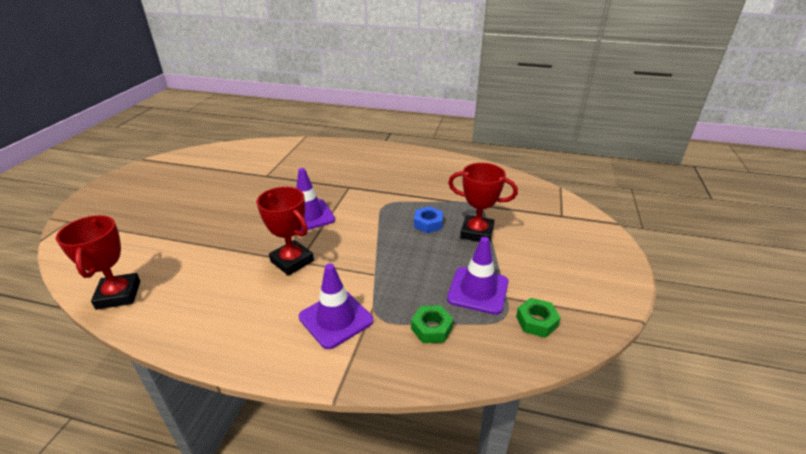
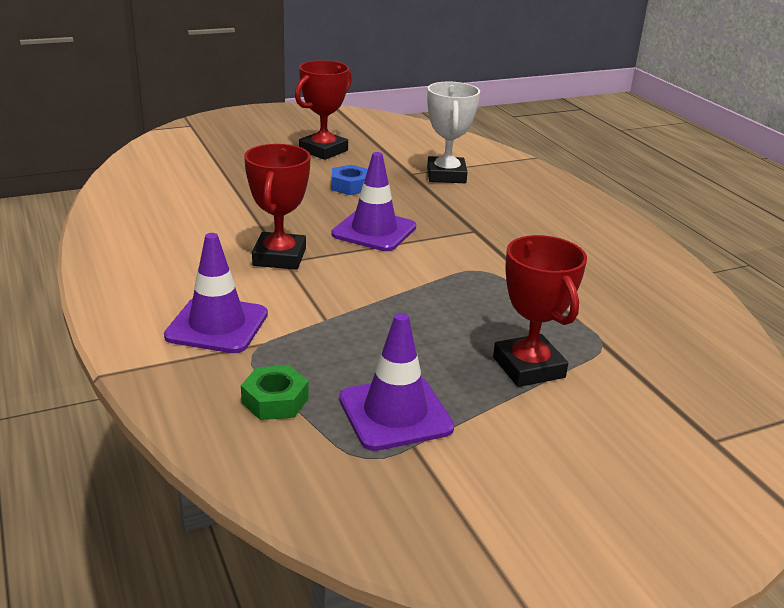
camera: 50 degrees right, 5 degrees down
red trophy [56,215,140,310] -> red trophy moved to [295,60,352,160]
blue nut [414,207,443,233] -> blue nut moved to [331,165,368,195]
green nut [516,298,561,338] -> none
none -> white trophy [427,82,480,183]

